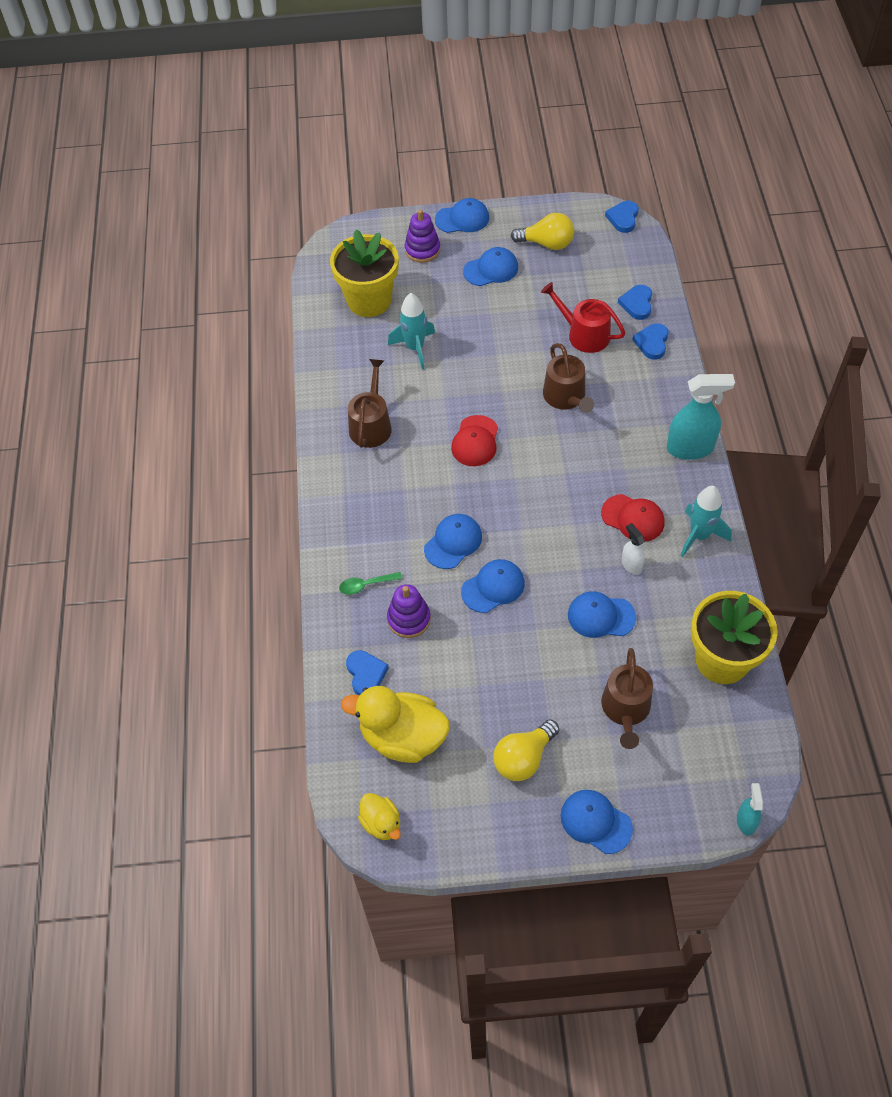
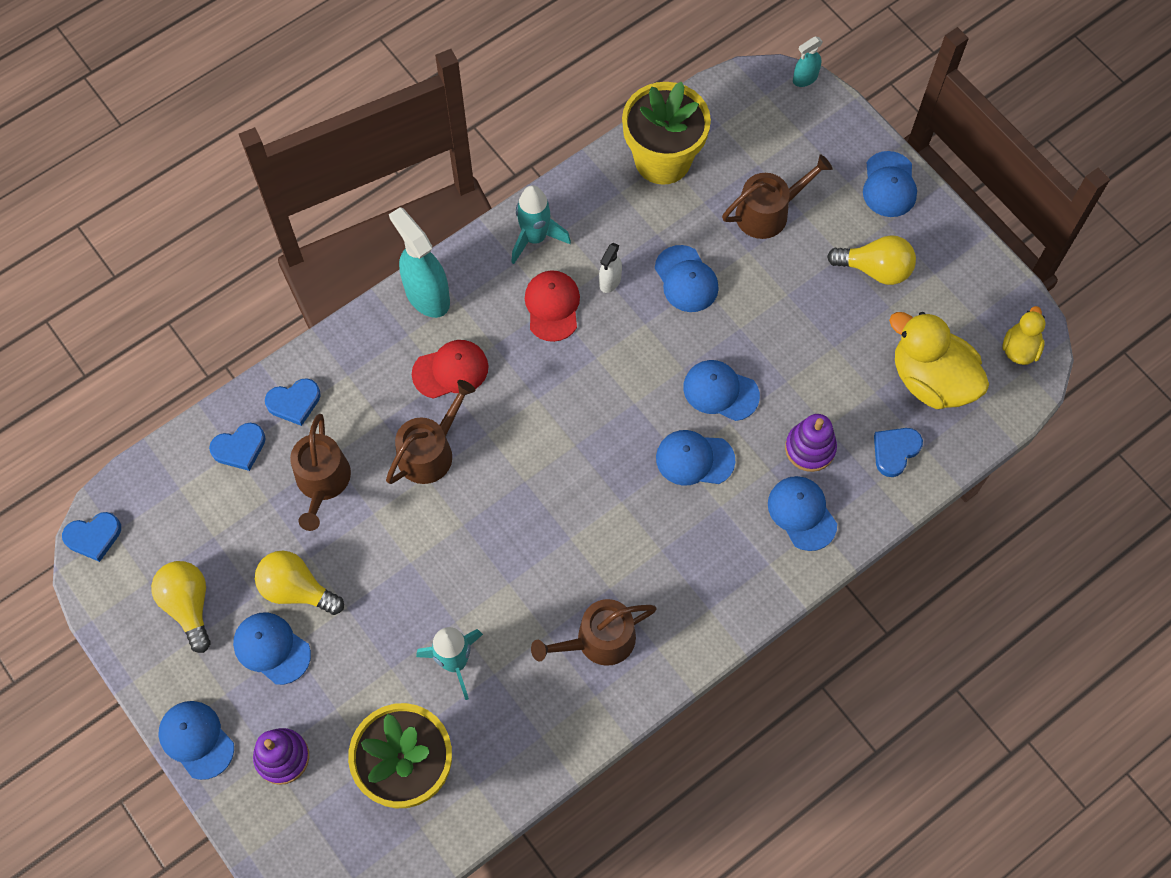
camera: 125 degrees left, 10 degrees up
green spoon [339,572,402,595] -> blue cap [768,476,837,551]
yellow duck [341,686,450,763] -> yellow duck turned 150 degrees clockwise [889,312,989,409]
red cap [451,415,498,466] -> red cap moved to [412,340,489,399]
red watering can [541,282,625,353] -> brown watering can [290,414,351,531]
none -> yellow light bulb [255,551,344,615]

